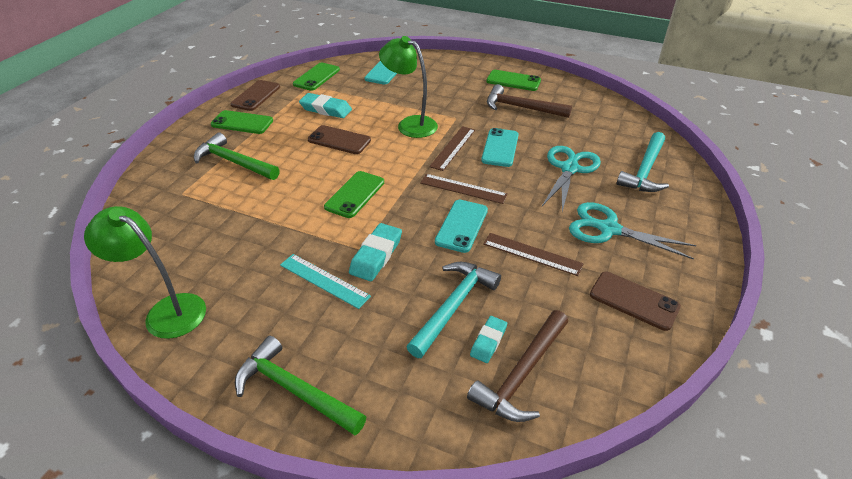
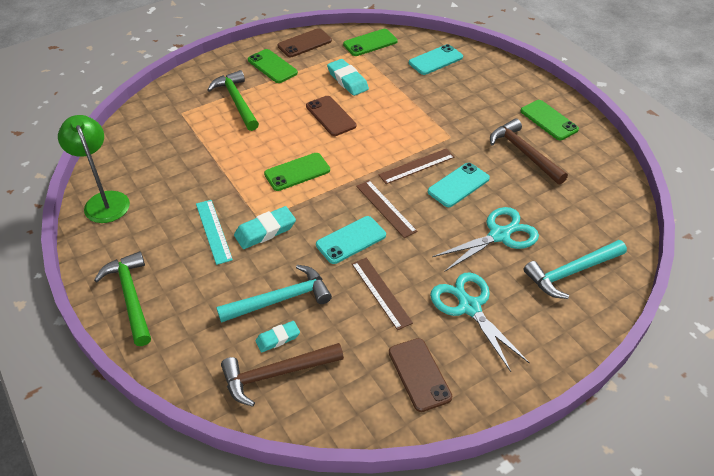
camera: 35 degrees right, 5 degrees up
green lamp [379,36,438,138] -> none

